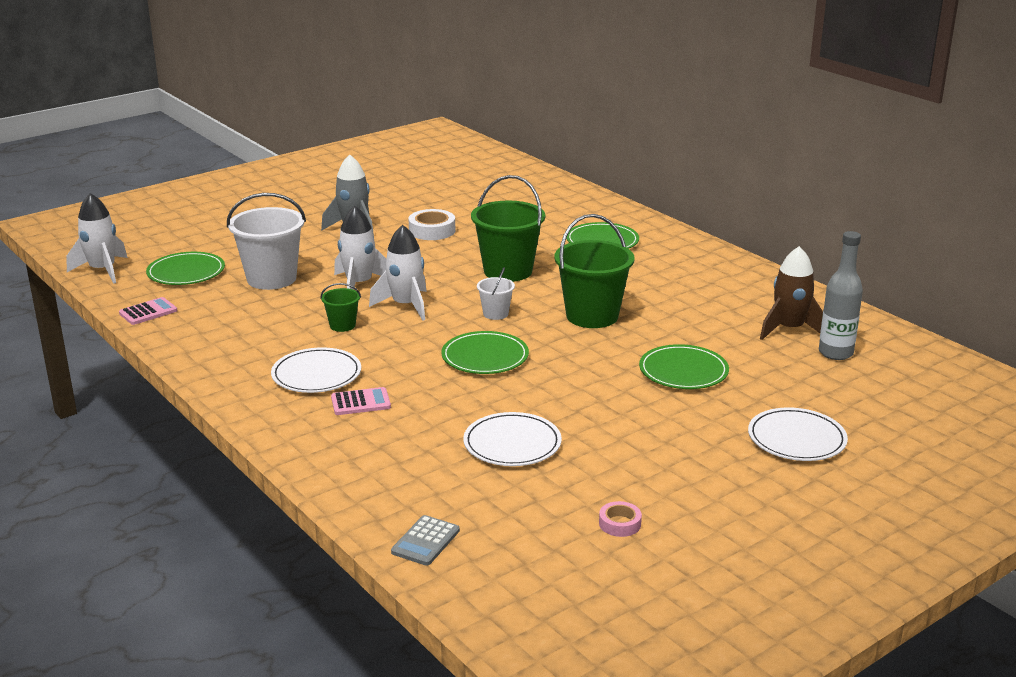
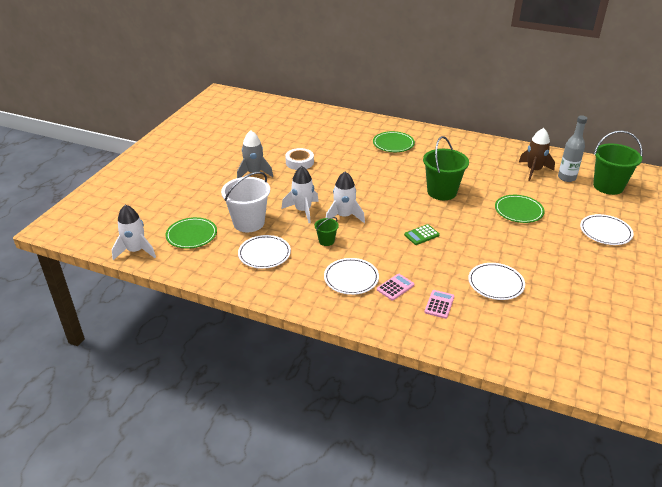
camera: 30 degrees left, 10 degrees up
pink calculator [119,297,177,325] -> pink calculator moved to [424,290,454,319]
grey calculator [391,515,460,566] -> none
green plate [441,331,529,374] -> green calculator [404,224,440,245]
green bucket [471,175,545,282] -> green bucket moved to [593,130,643,195]
white bucket [477,267,515,320] -> none
pink tape [599,501,642,537] -> none
none -> white plate [238,235,291,269]

